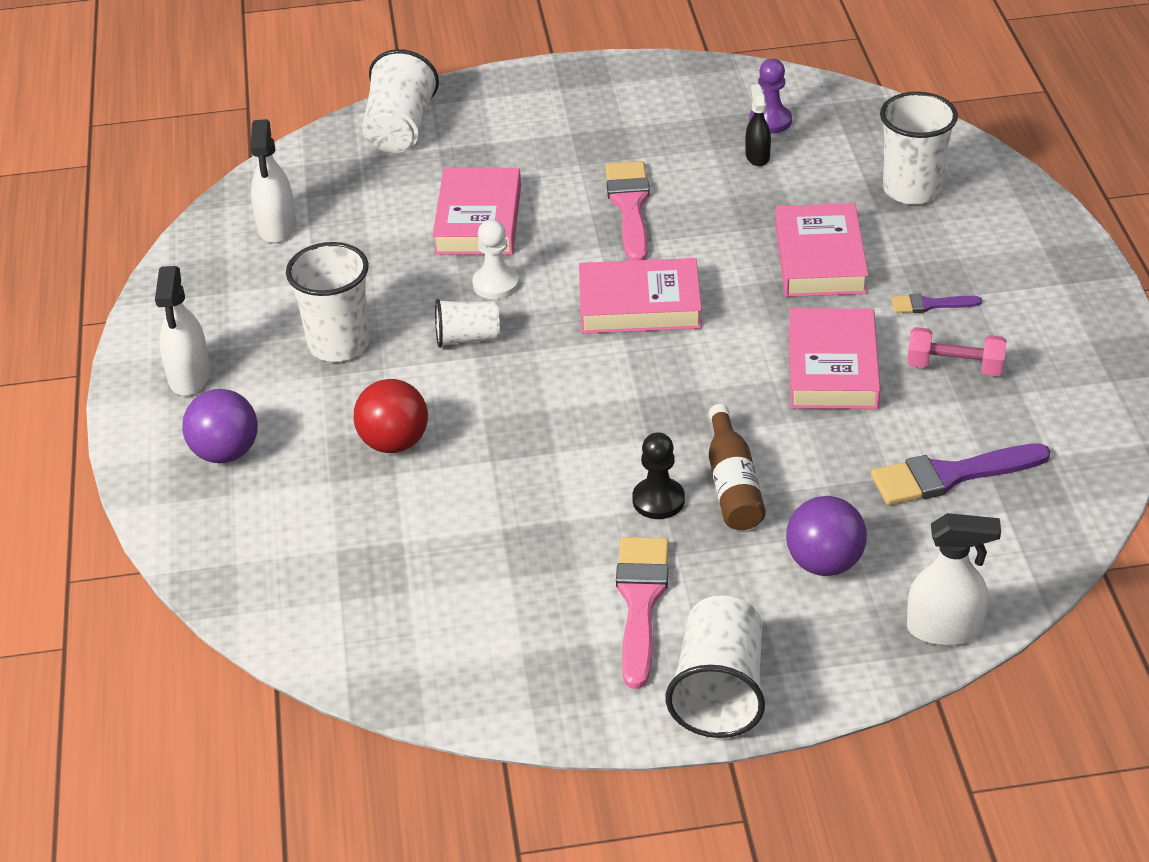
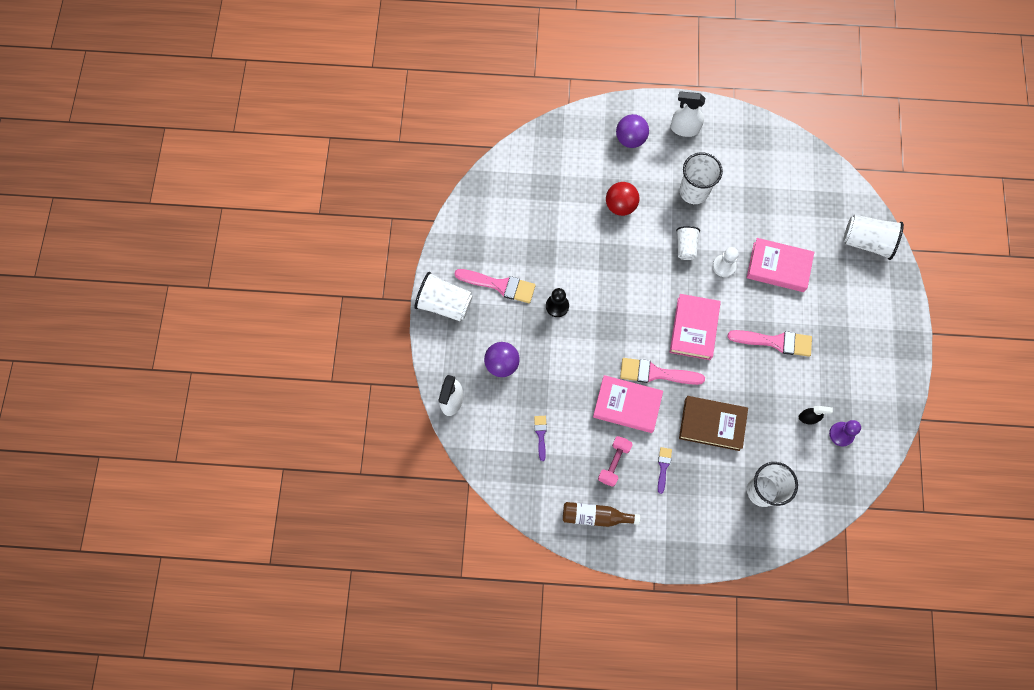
camera: 100 degrees right, 30 degrees up
white spray bottle [250,119,296,243] -> none
brown bottle [709,404,766,530] -> brown bottle moved to [563,502,640,527]
pink book [775,203,868,297] -> brown book [679,396,748,451]
purple brush [871,443,1051,505] -> purple brush [534,416,547,461], size x0.53
none -> pink brush [620,358,705,385]

